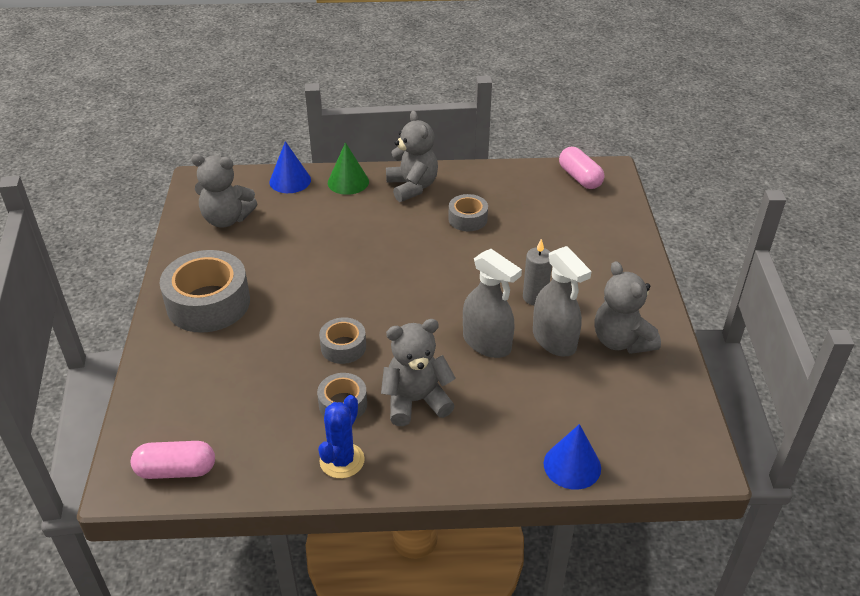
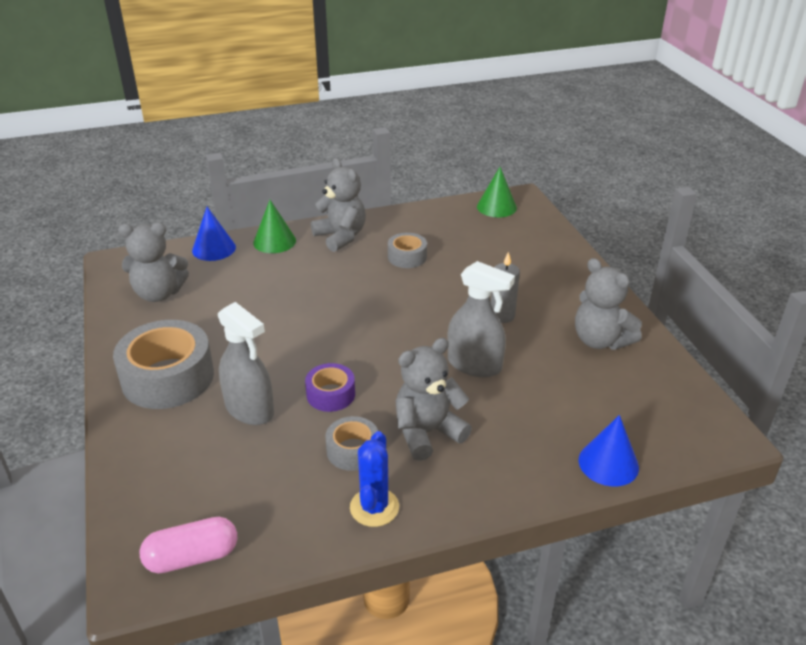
camera: 15 degrees left, 5 degrees down
grey tape [319,317,366,364] -> purple tape [305,363,355,412]
grey spray bottle [533,246,592,357] -> grey spray bottle moved to [218,302,274,425]
pink capsule [559,147,604,189] -> green cone [477,167,517,217]

